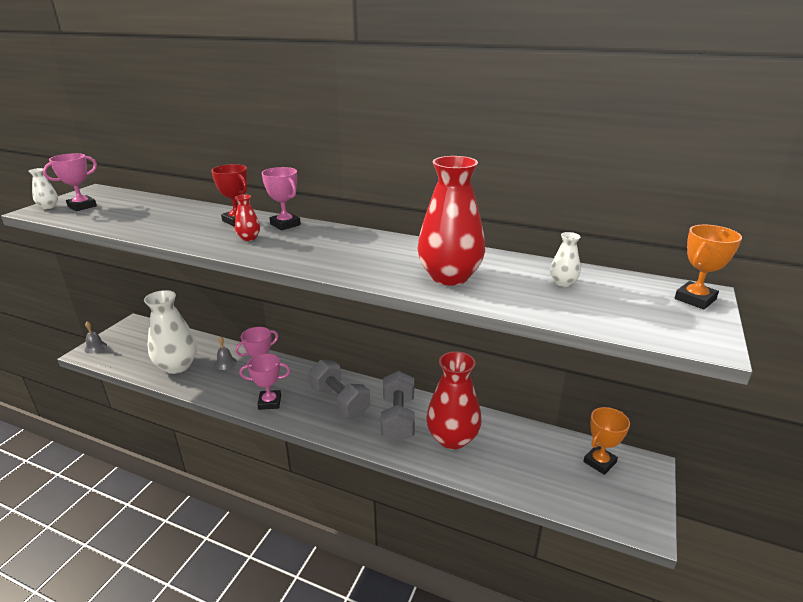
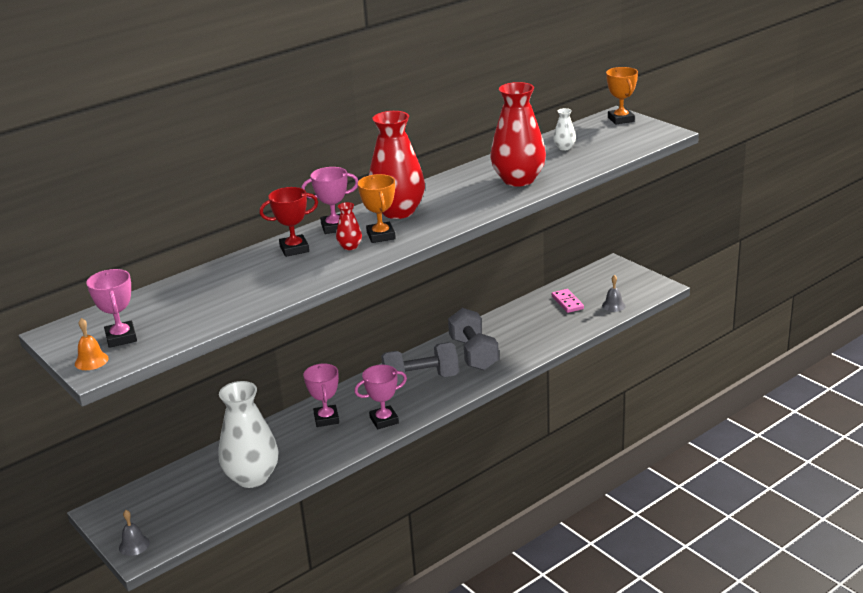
camera: 60 degrees left, 0 degrees up
white vase [29,168,58,209] -> orange bell [75,318,108,370]
grey bell [214,337,237,370] -> grey bell moved to [602,275,626,312]
pink trophy [240,353,291,410] -> pink trophy turned 45 degrees clockwise [354,365,407,429]
grey dumbbell [381,371,415,442] -> grey dumbbell turned 45 degrees clockwise [448,308,499,370]
red vase [426,351,481,449] -> red vase moved to [369,111,425,219]
orange trophy [583,407,630,475] -> orange trophy moved to [358,174,396,243]
none -> pink domino [552,289,584,313]

